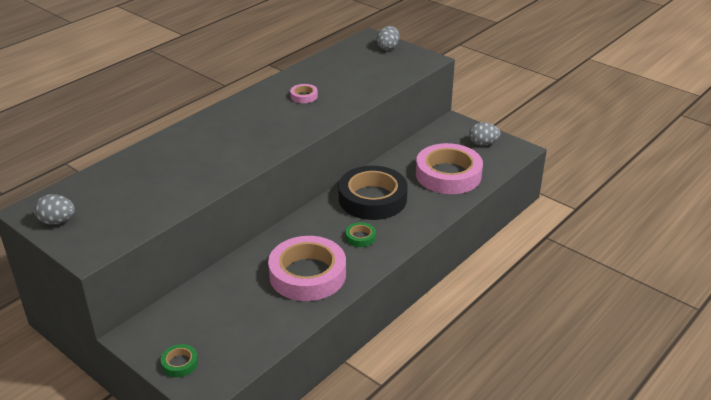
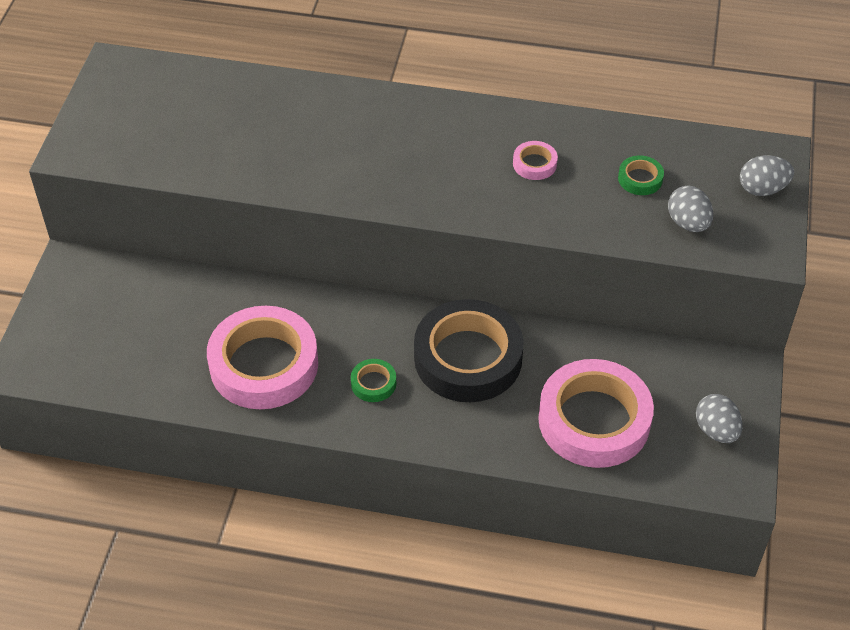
camera: 60 degrees right, 15 degrees up
grey egg [34,194,75,224] -> grey egg moved to [668,185,713,232]
green tape [161,344,198,377] -> green tape moved to [618,155,664,195]

